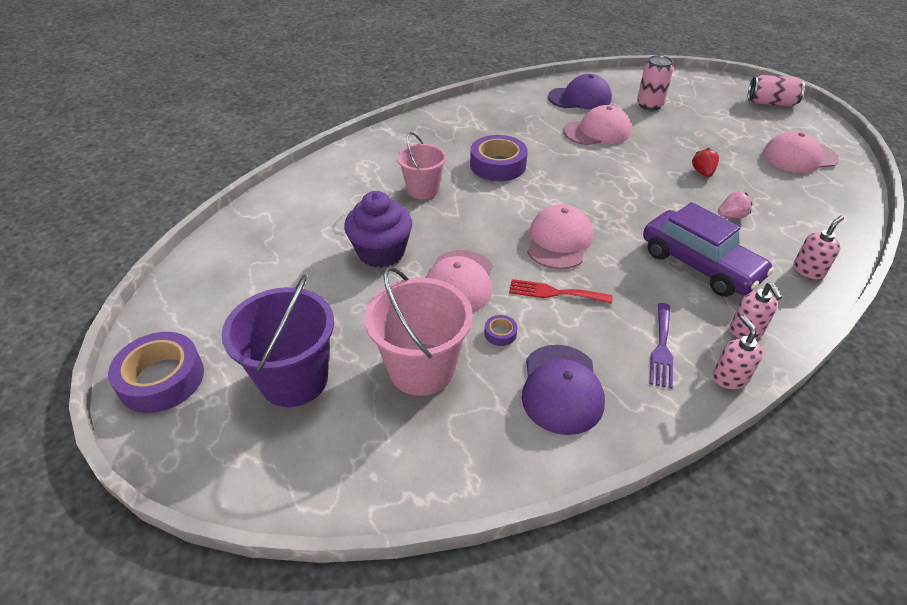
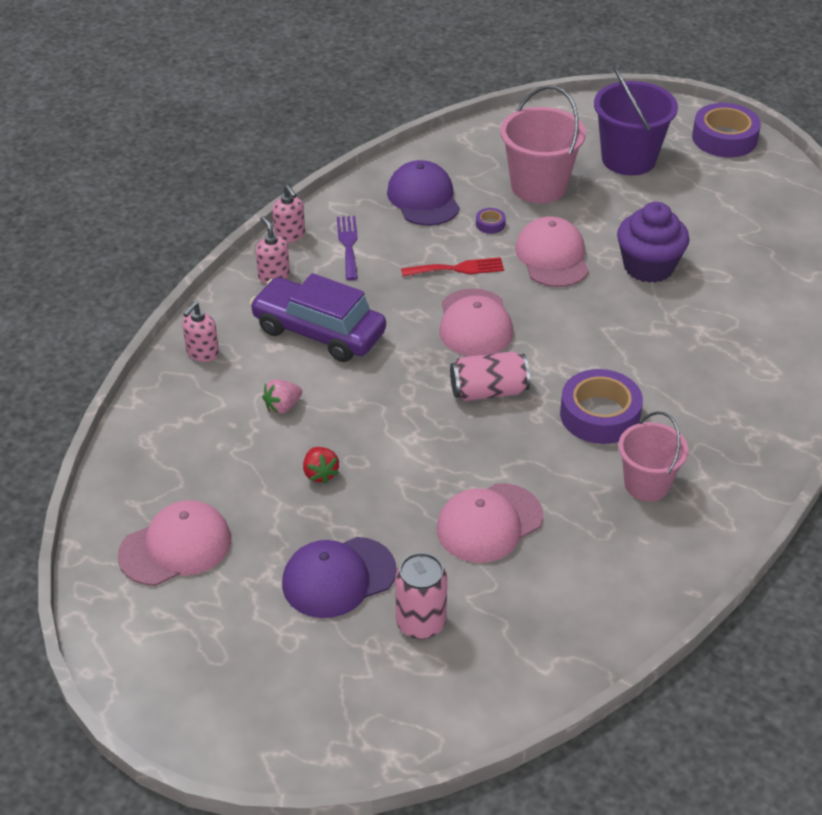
camera: 160 degrees right, 0 degrees up
pink bucket [397,132,447,199] -> pink bucket moved to [618,411,688,501]
purple cap [548,74,612,109] -> purple cap moved to [282,537,396,618]
pink can [748,75,805,106] -> pink can moved to [450,351,530,401]

